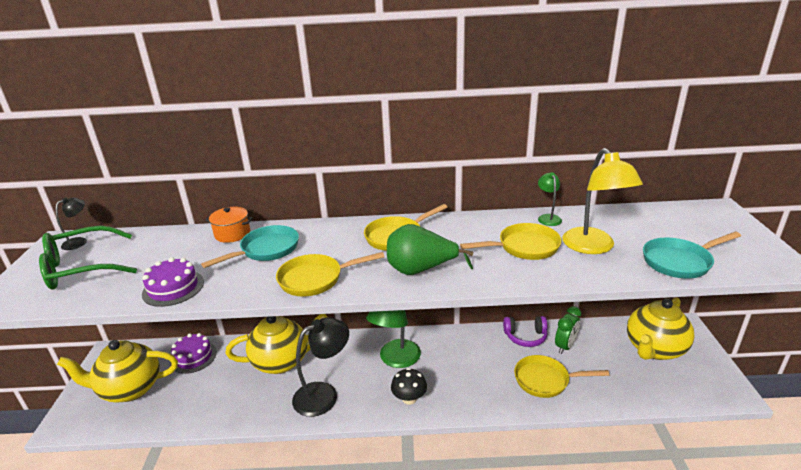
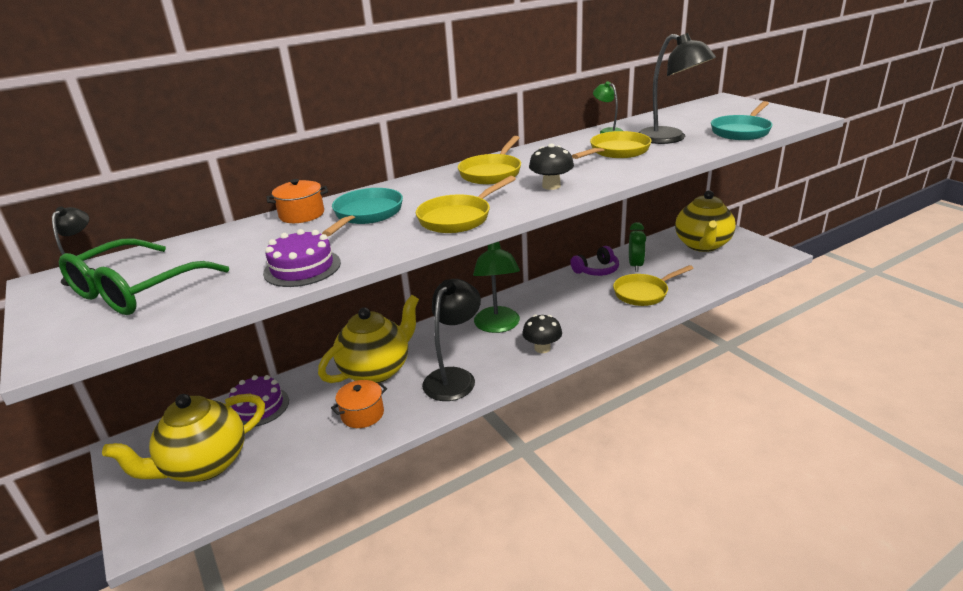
camera: 30 degrees left, 0 degrees up
green pear [387,224,473,275] -> black mushroom [529,144,574,190]
yellow lamp [562,148,643,254] -> black lamp [638,33,716,144]
none -> orange pot [331,380,387,428]

